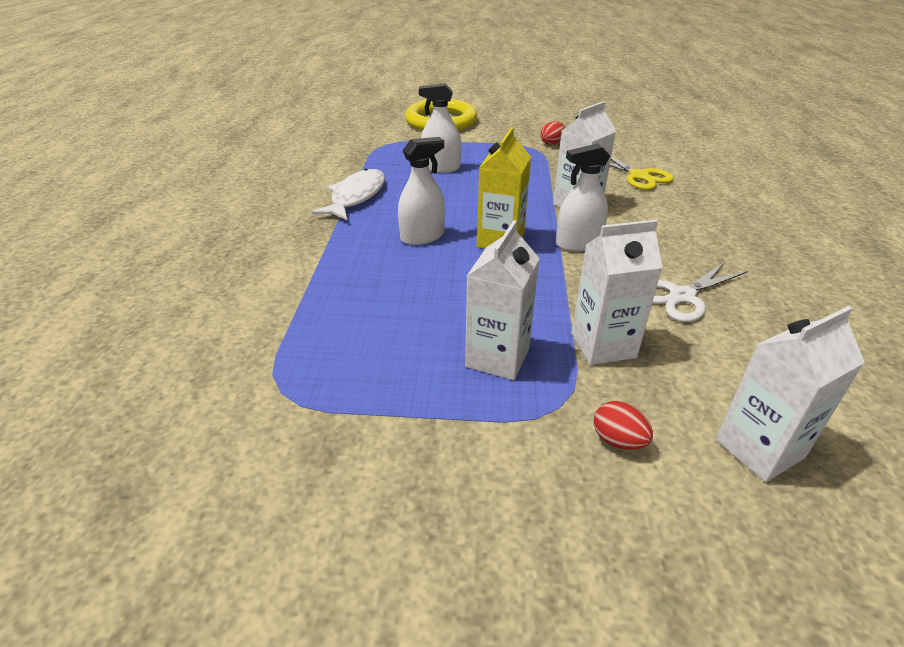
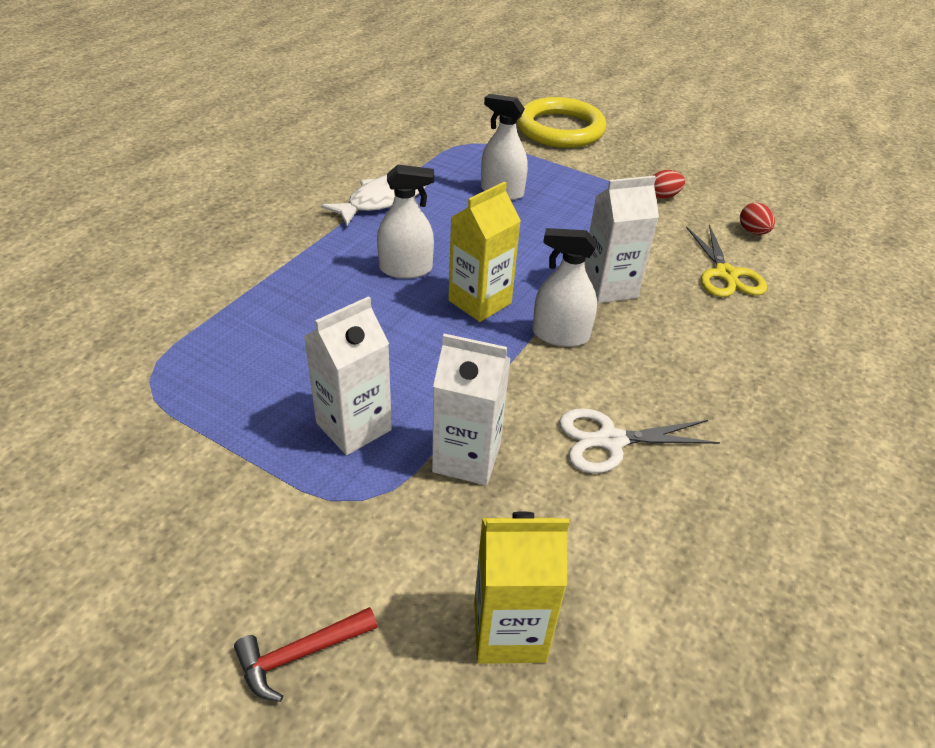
camera: 25 degrees right, 5 degrees up
red egg [594,401,653,450] -> red egg moved to [740,203,775,235]
white carton [716,306,865,482] -> yellow carton [474,511,569,664]
none -> red hammer [234,607,377,702]

